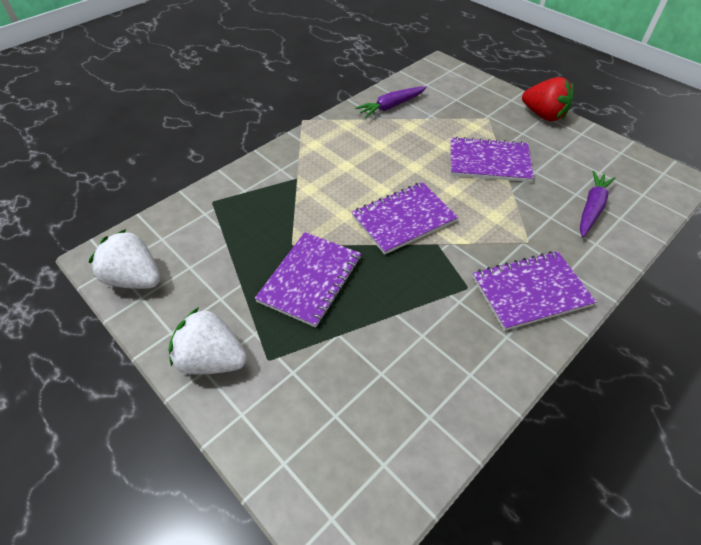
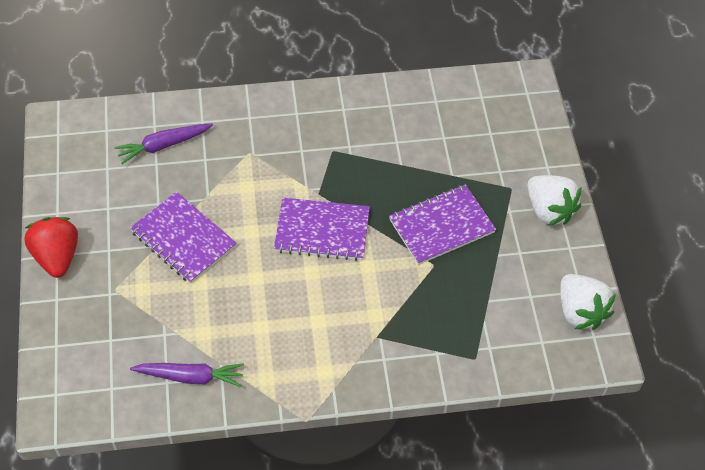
camera: 145 degrees left, 5 degrees up
purple notebook [473,251,596,331] -> none

